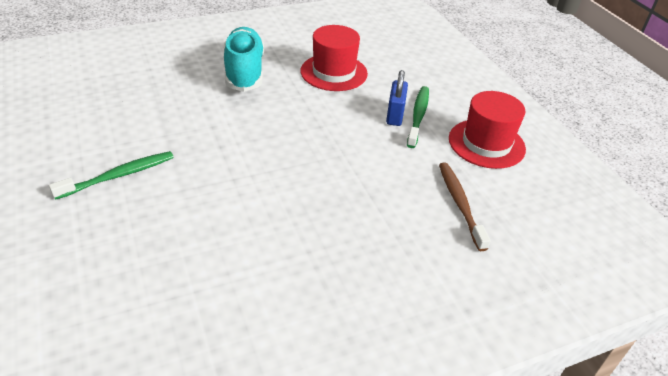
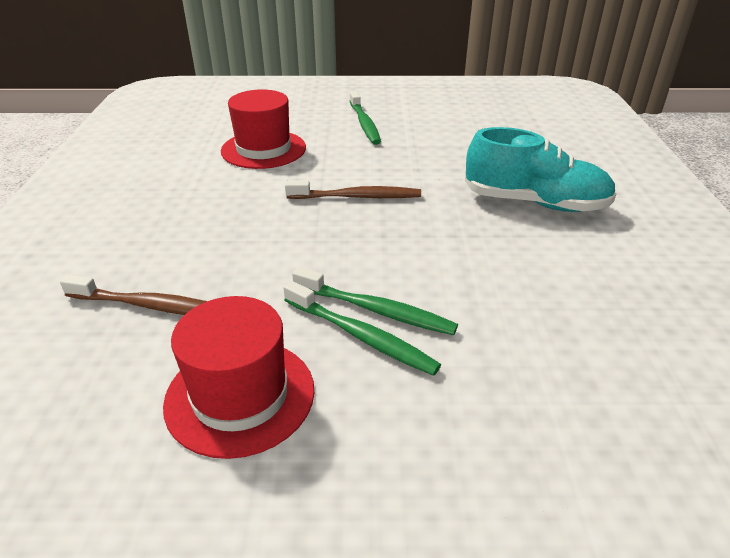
camera: 115 degrees right, 5 degrees down
red hat [301,25,368,91] -> red hat moved to [221,89,306,169]
blue padlock [386,70,408,126] -> green toothbrush [292,267,458,335]
none -> brown toothbrush [285,180,421,199]

